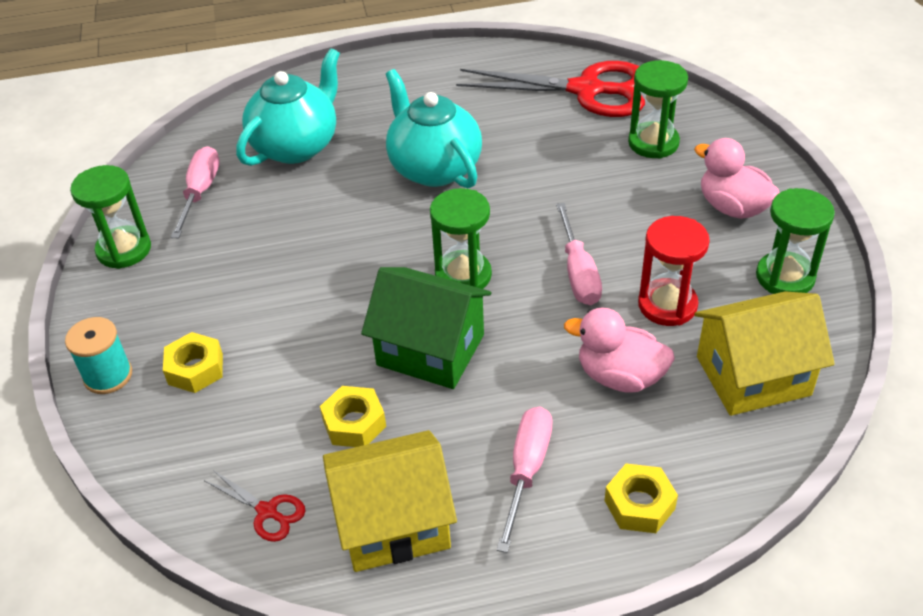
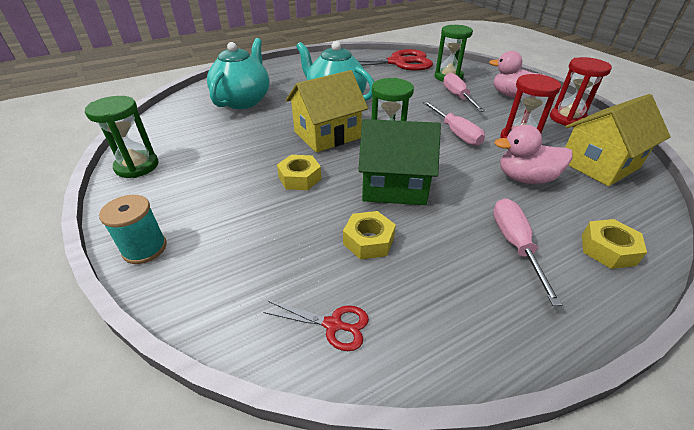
camera: 20 degrees left, 5 degrees down
yellow nut [163,332,223,393] -> yellow nut moved to [277,155,321,190]
pink screwdriver [171,146,220,238] -> pink screwdriver moved to [443,73,485,112]
yellow house [323,430,457,572] -> yellow house moved to [286,70,368,153]
green hourglass [756,188,835,294] -> red hourglass [550,57,612,127]

